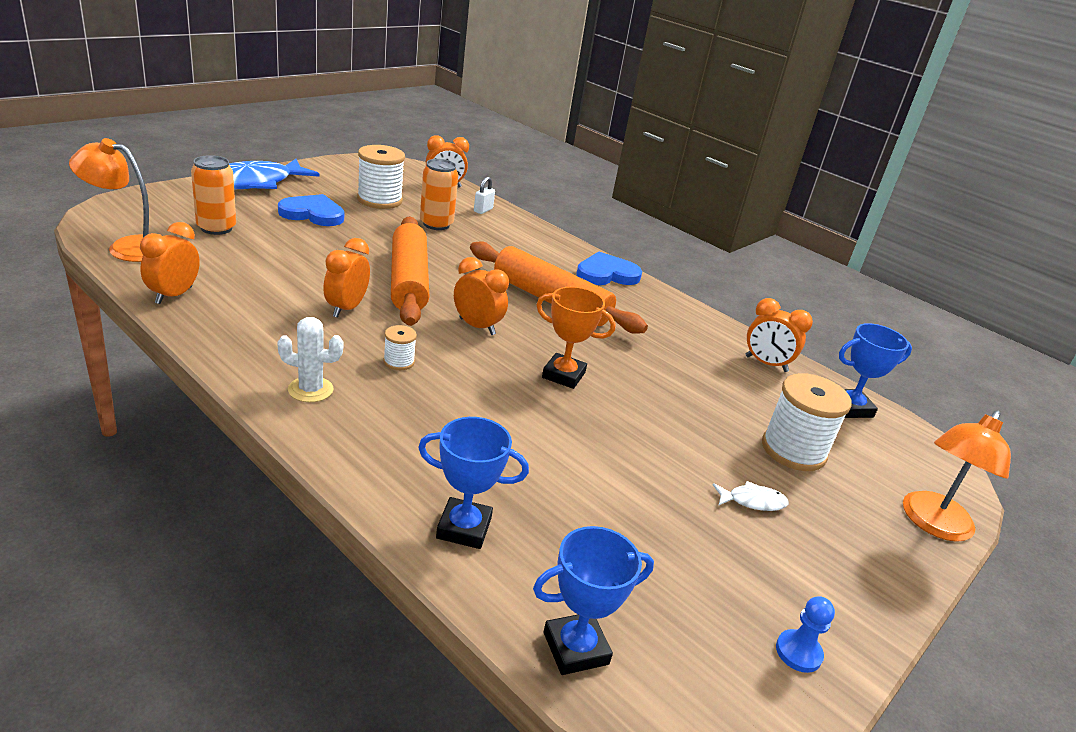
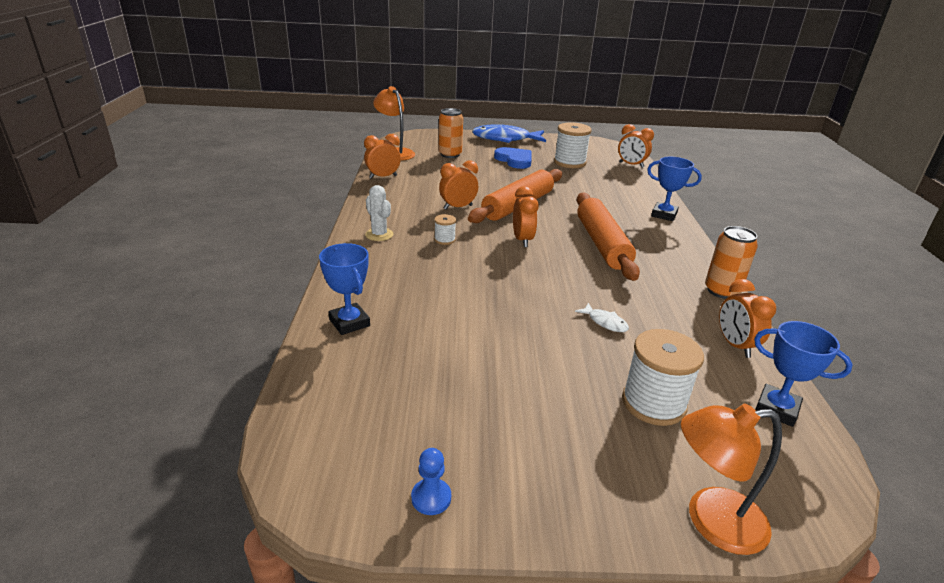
camera: 50 degrees right, 0 degrees up
orange can [420,159,458,230] -> orange can moved to [705,226,758,299]
white padlock [474,177,495,214] -> none
blue trophy [533,526,654,675] -> blue trophy moved to [647,157,702,221]
orange trophy [536,287,616,389] -> none
blue heart [576,252,642,285] -> none
white fish [713,481,788,511] -> white fish moved to [575,303,629,332]

